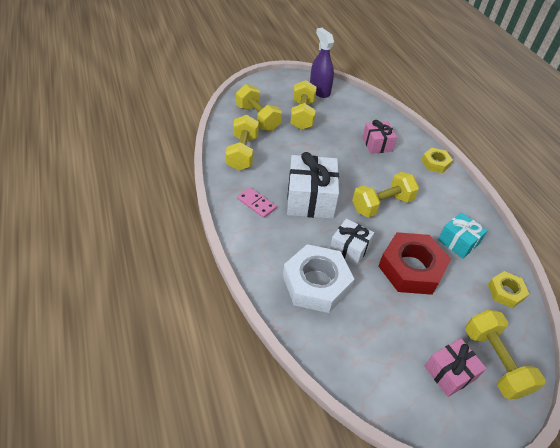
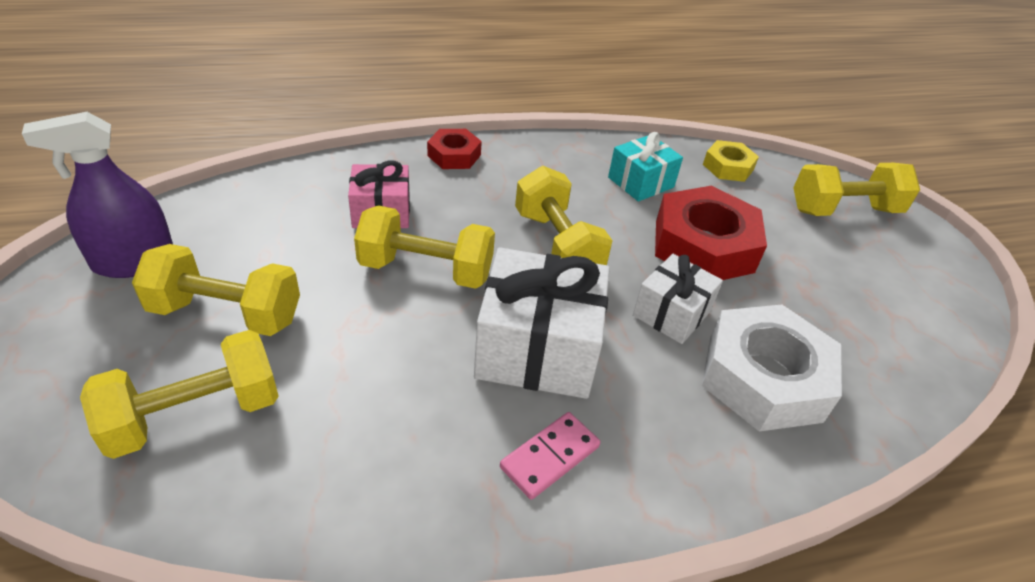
camera: 85 degrees left, 5 degrees down
yellow dumbbell [226,115,259,171] -> yellow dumbbell moved to [354,205,495,289]
yellow nut [421,148,453,173] -> red nut [427,129,482,169]
pink gift [424,338,487,397] -> none

